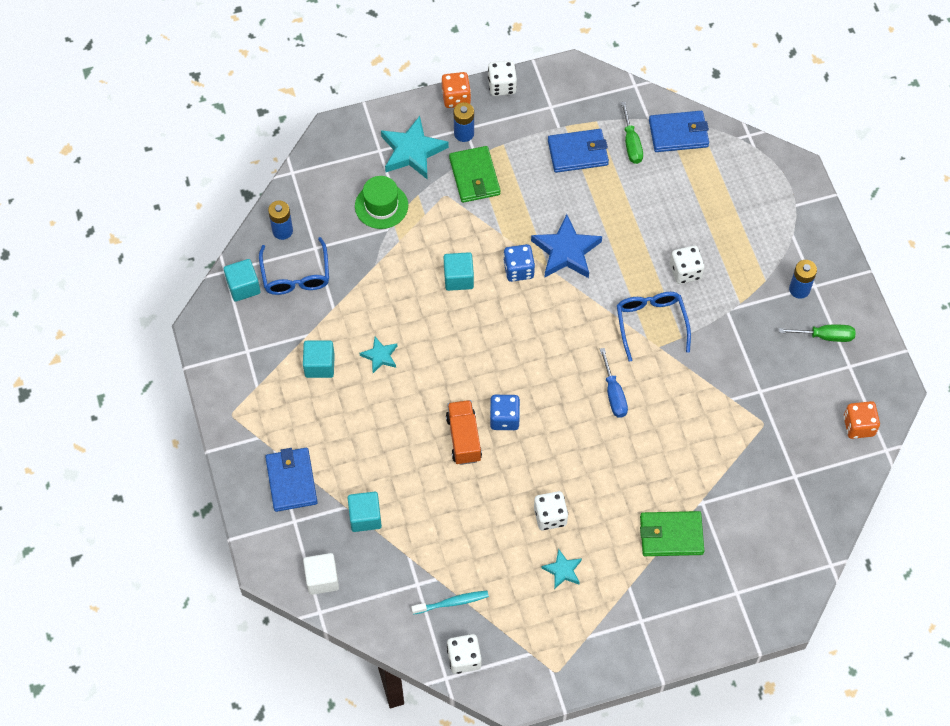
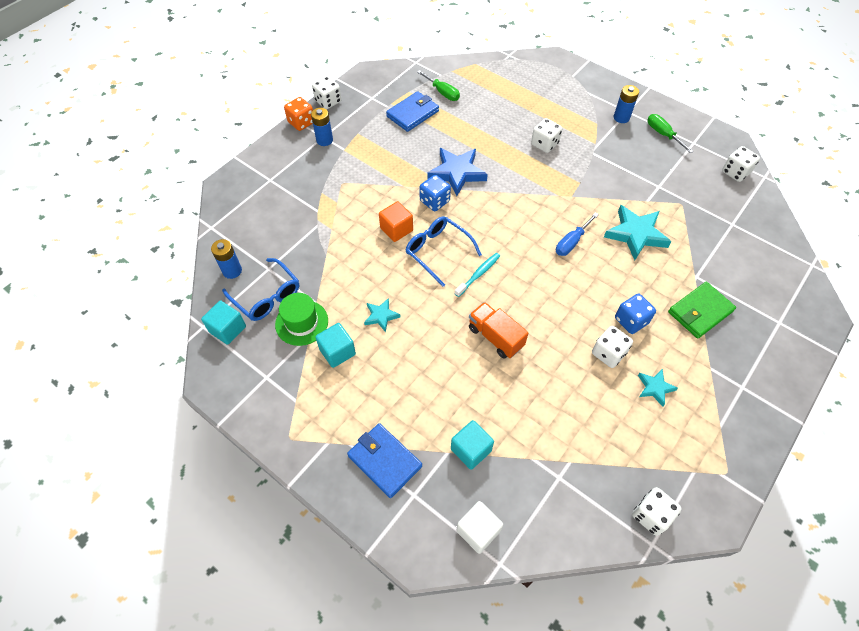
camera: 35 degrees left, 5 degrees down
green hat [355,176,408,229] -> green hat moved to [275,293,328,346]
turquoise star [381,116,449,180] -> turquoise star moved to [604,205,672,260]
turquoise toothbrush [411,591,489,615] -> turquoise toothbrush moved to [455,253,500,297]
turquoise cube [444,252,474,291] -> orange cube [379,201,413,242]
green wallet [449,146,501,203] -> none
blue dice [490,395,520,430] -> blue dice moved to [615,294,656,334]
blue screwdriver [600,348,628,418] -> blue screwdriver turned 90 degrees clockwise [556,213,599,256]
blue glasses [617,292,691,362] -> blue glasses moved to [406,216,482,287]
blue wallet [649,111,709,152] -> none
green screwdriver [779,325,856,342] -> green screwdriver turned 90 degrees counterclockwise [647,114,694,153]
orange dice [844,401,880,439] -> white dice [722,146,760,182]

